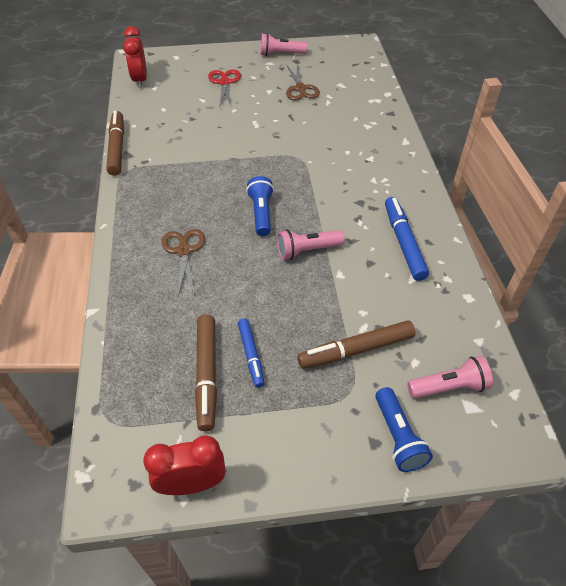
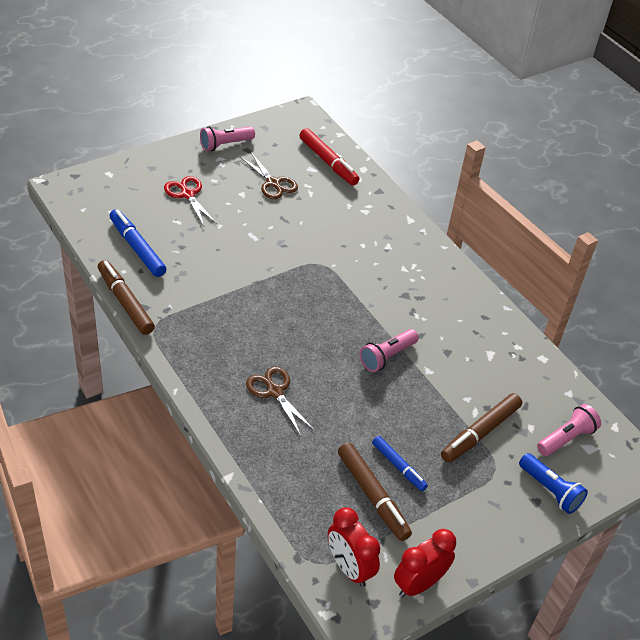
camera: 30 degrees left, 5 degrees down
red clock [123,26,147,88] -> red clock moved to [328,507,380,587]
blue flashlight [246,176,274,236] -> none
blue marker [385,197,429,281] -> blue marker moved to [109,209,166,277]
none -> red marker [299,128,359,185]

